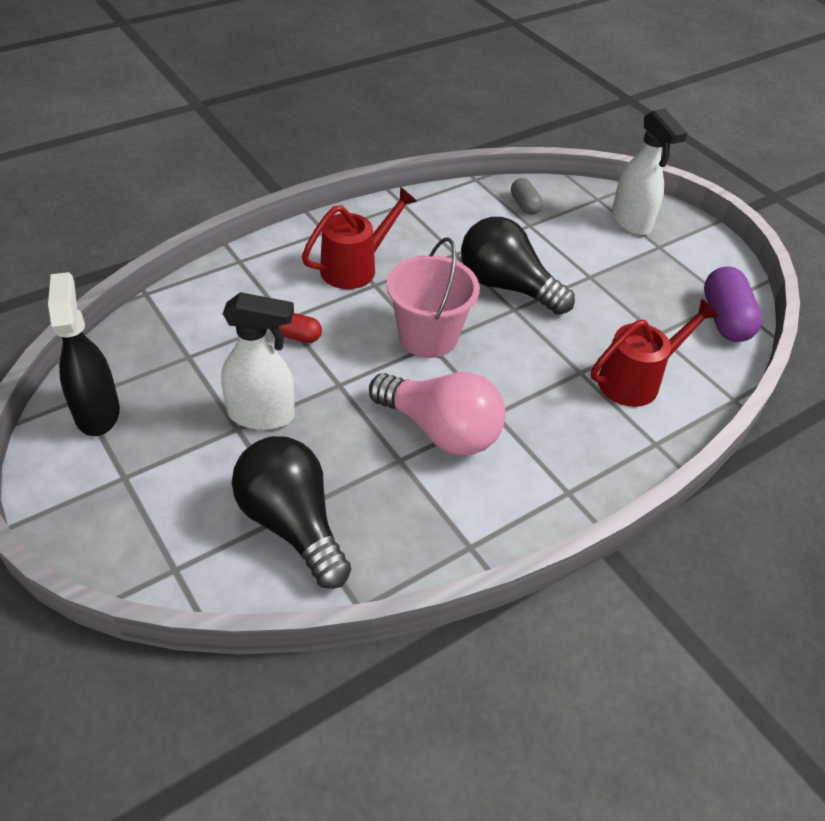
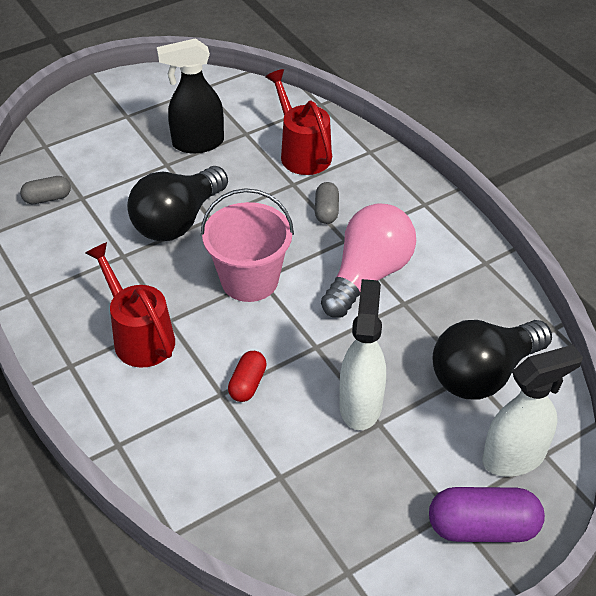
camera: 85 degrees left, 0 degrees up
black spray bottle [48,272,120,436] -> black spray bottle moved to [157,38,224,153]
white spray bottle [612,108,687,236] -> white spray bottle moved to [482,345,583,477]
purple capsule [704,266,762,342] -> purple capsule moved to [429,487,545,542]
none -> grey capsule [315,182,339,224]

